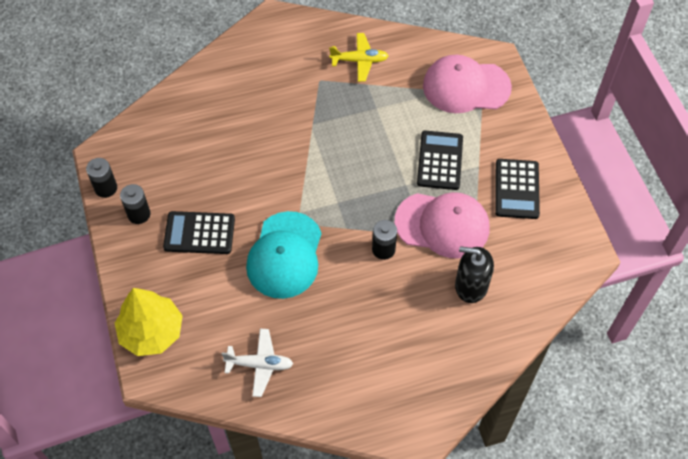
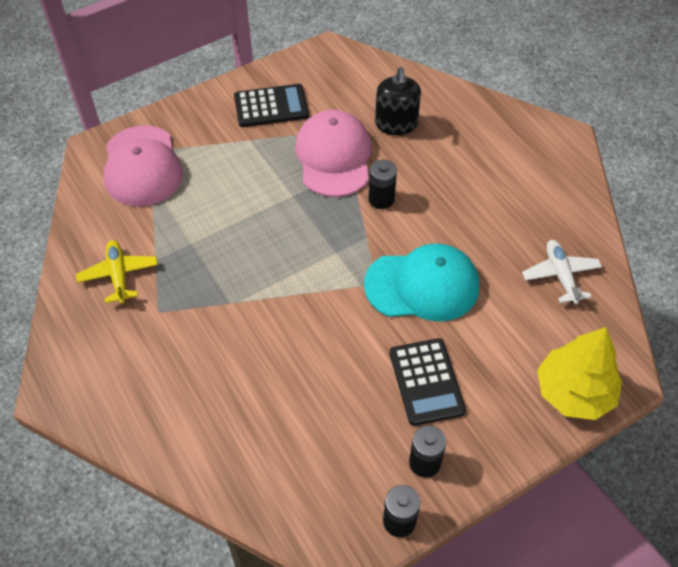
camera: 105 degrees left, 5 degrees down
black calculator [417,131,463,190] -> none

